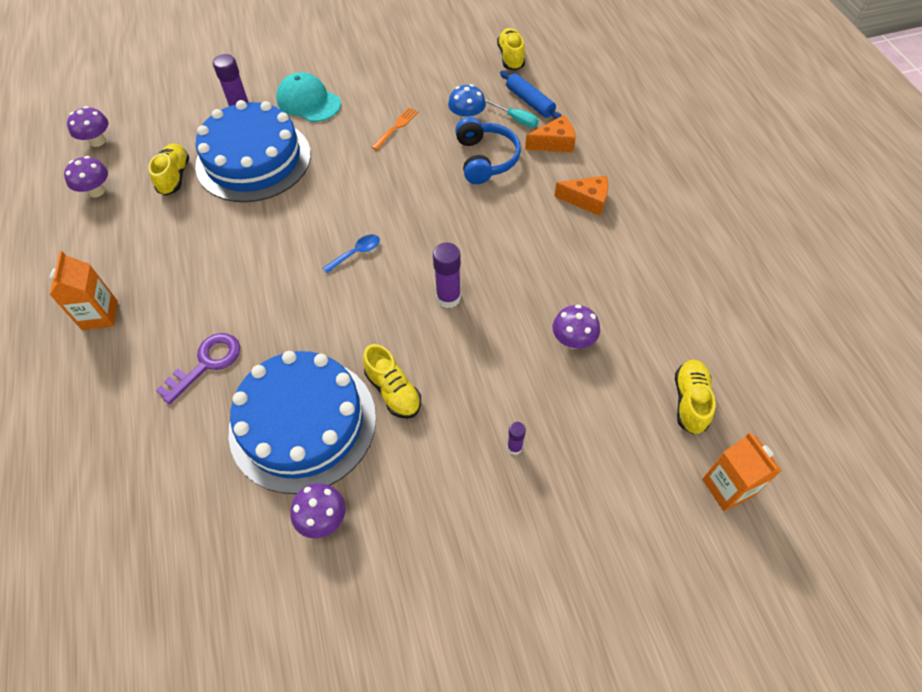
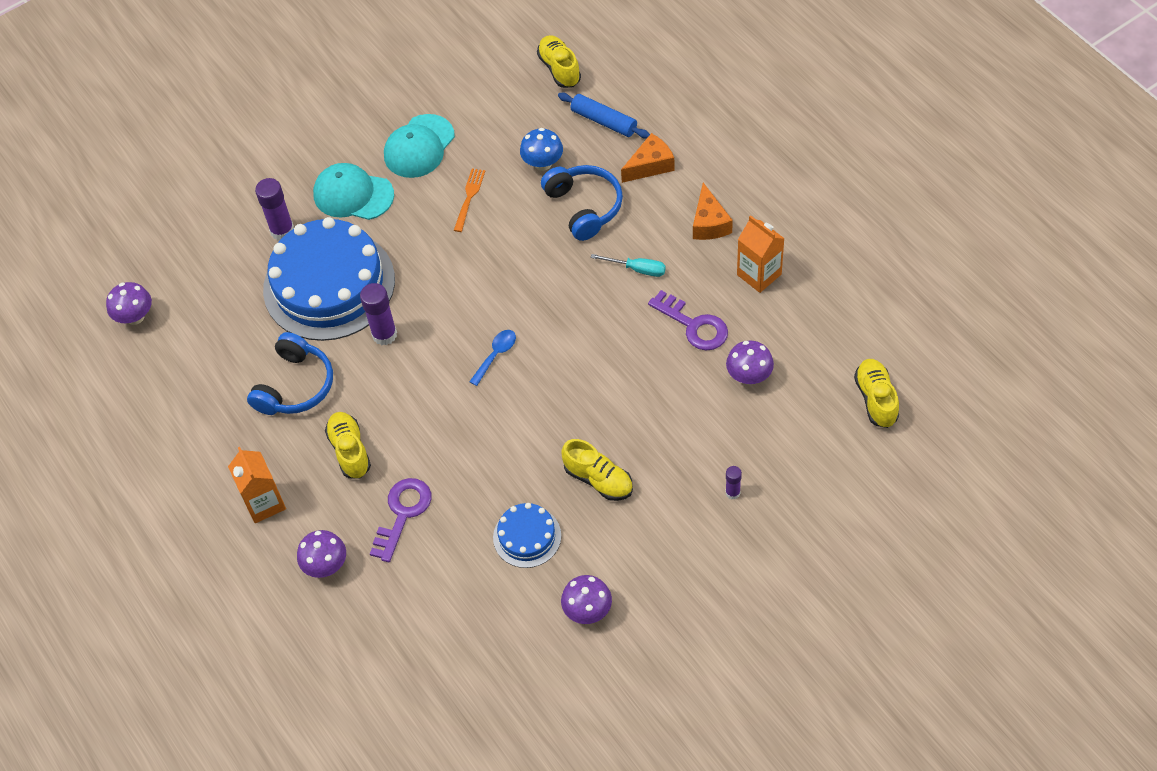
camera: 15 degrees left, 0 degrees up
purple mushroom [64,156,108,197] -> purple mushroom moved to [297,530,346,578]
yellow shoe [148,143,189,195] -> yellow shoe moved to [325,412,371,478]
blue cake [228,351,376,494] -> blue cake [493,503,561,568], size x0.47
purple glue stick [433,243,461,308] -> purple glue stick moved to [360,283,397,345]
turquoise screwdriver [485,99,539,128] -> turquoise screwdriver moved to [591,254,666,277]
orange cheese [554,176,609,216] -> orange cheese turned 90 degrees clockwise [693,183,733,240]
orange carton [702,432,782,511] -> orange carton moved to [737,215,785,293]
none -> blue headphones [247,332,333,415]
none -> turquoise cap [384,114,455,178]
none -> purple key [648,290,728,350]

